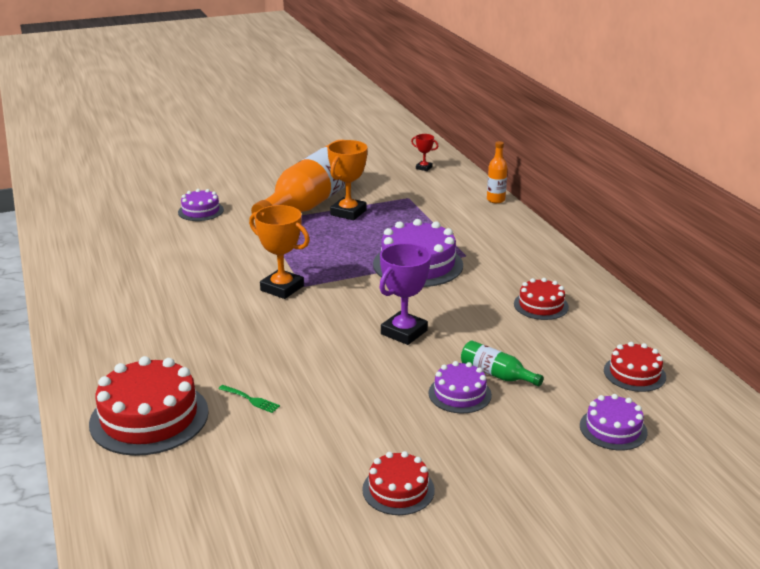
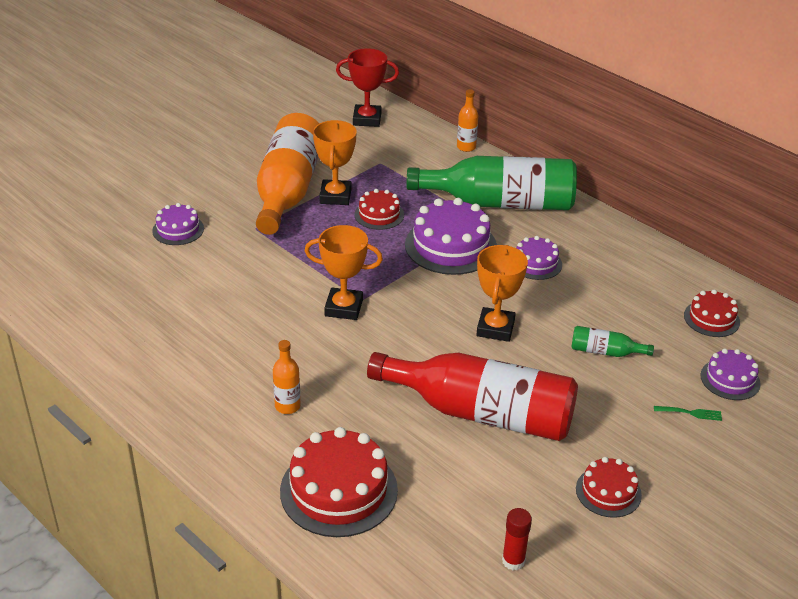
camera: 25 degrees left, 10 degrees up
green fork [218,385,280,413] -> green fork moved to [654,406,722,421]
purple trophy [379,243,431,345] -> orange trophy [476,245,528,342]
red trophy [411,134,438,171] -> red trophy [336,48,399,127], size x1.92
purple cake [429,361,492,413] -> purple cake moved to [516,236,562,280]
red cake [514,278,569,320] -> red cake moved to [354,189,404,230]
none -> orange bottle [273,340,301,414]
none -> red bottle [367,352,578,441]
none -> green bottle [406,156,577,210]
none -> red glue stick [502,508,532,570]

